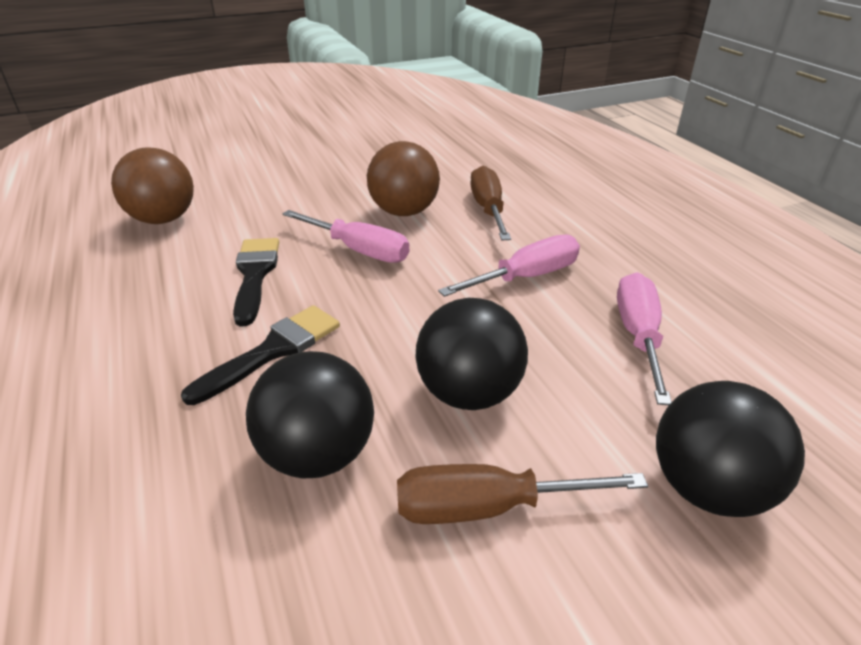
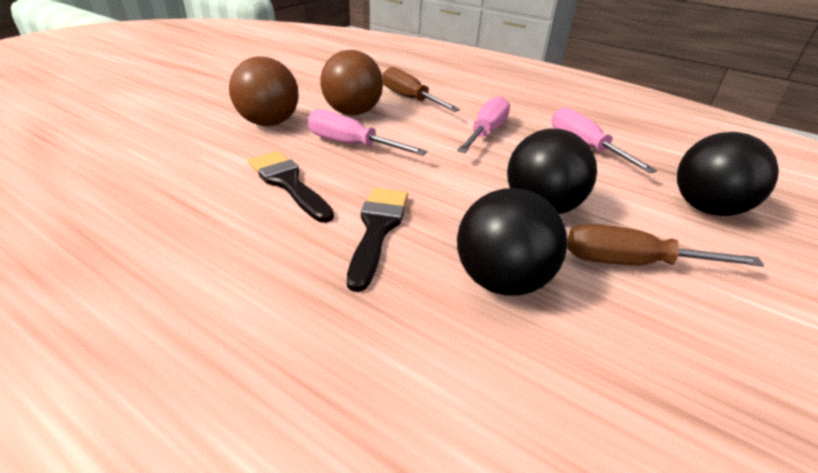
camera: 35 degrees left, 0 degrees up
brown ball [111,148,194,224] -> brown ball moved to [229,56,299,126]
pink screwdriver [283,210,409,263] -> pink screwdriver turned 150 degrees counterclockwise [307,109,427,156]
brown screwdriver [397,464,648,524] -> brown screwdriver turned 45 degrees clockwise [567,224,764,266]

